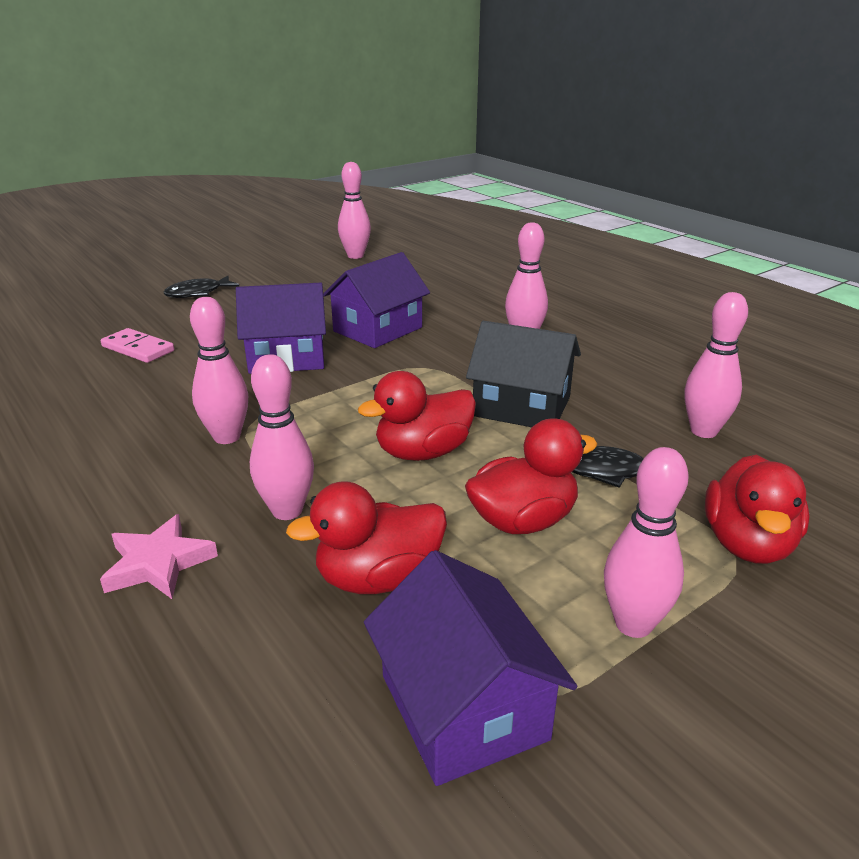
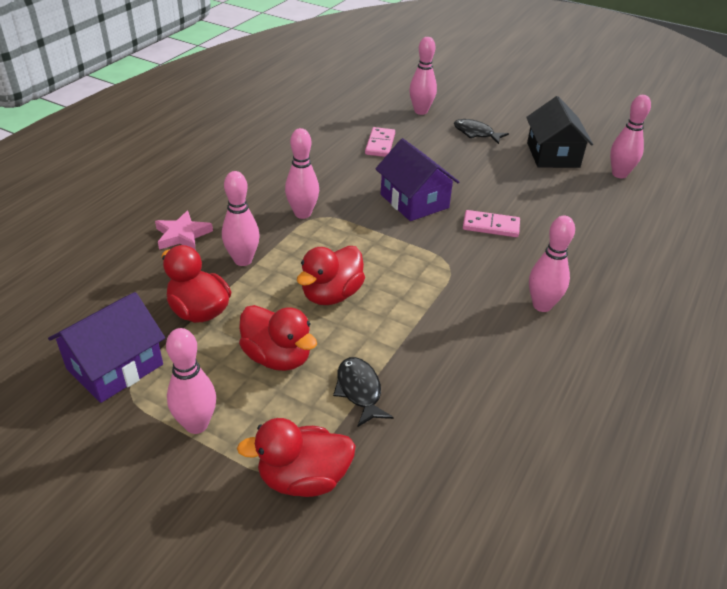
camera: 65 degrees right, 10 degrees up
purple house [323,252,430,348] -> pink domino [463,210,520,237]
red duck [358,371,476,461] -> red duck turned 90 degrees counterclockwise [297,246,365,305]
black house [466,321,581,427] -> black house moved to [526,96,593,168]
pink bowling pin [685,292,748,438] -> pink bowling pin moved to [409,37,437,115]

